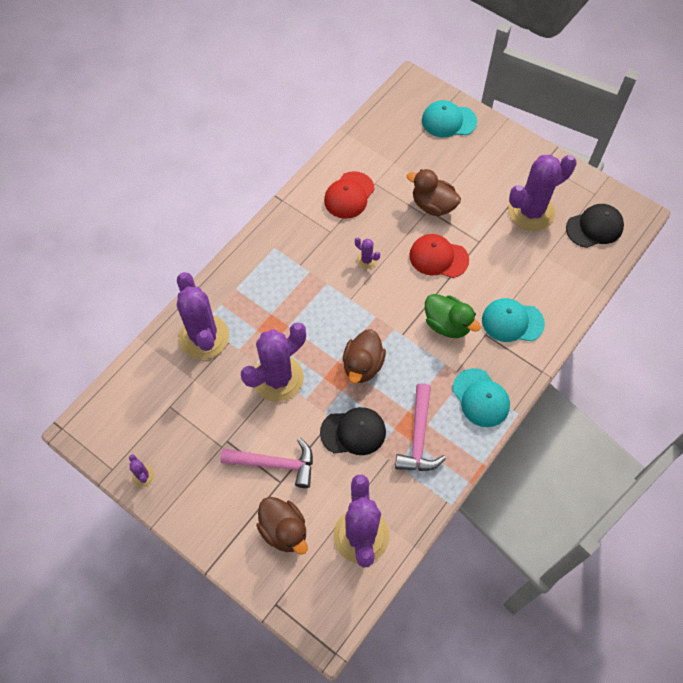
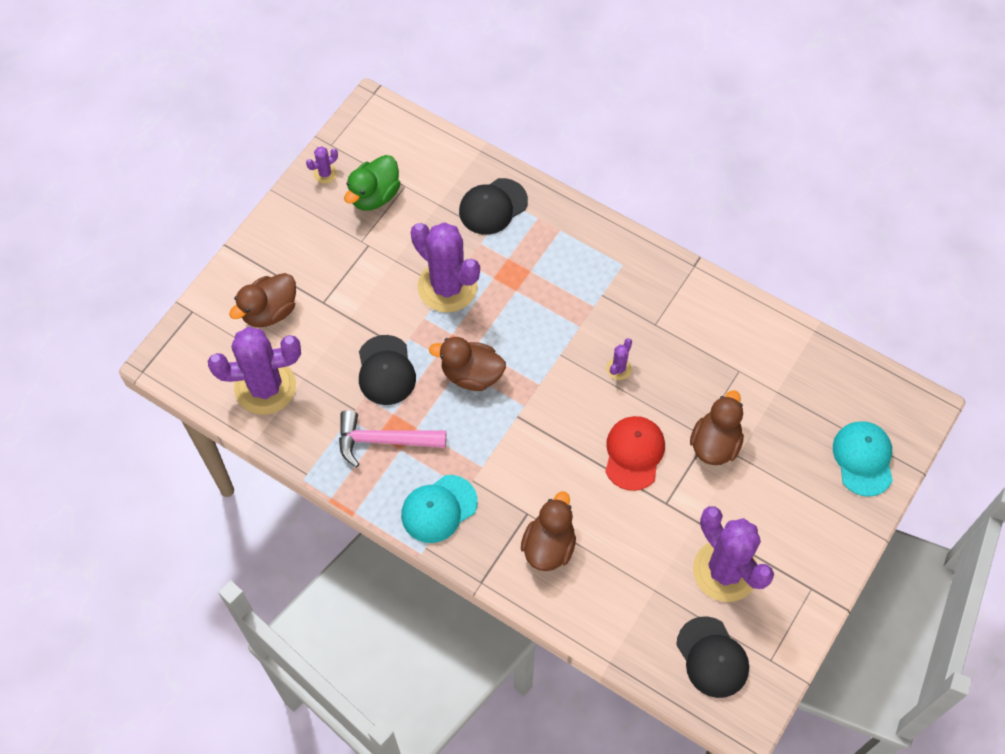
camera: 85 degrees right, 0 degrees up
purple cactus [177,272,229,359] -> black cap [459,178,528,235]
pink hammer [220,438,313,488] -> none
red cap [324,171,374,219] -> none
green duck [425,294,481,338] -> green duck moved to [344,155,401,211]
turquoise cap [482,298,545,342] -> brown duck [521,492,576,571]

